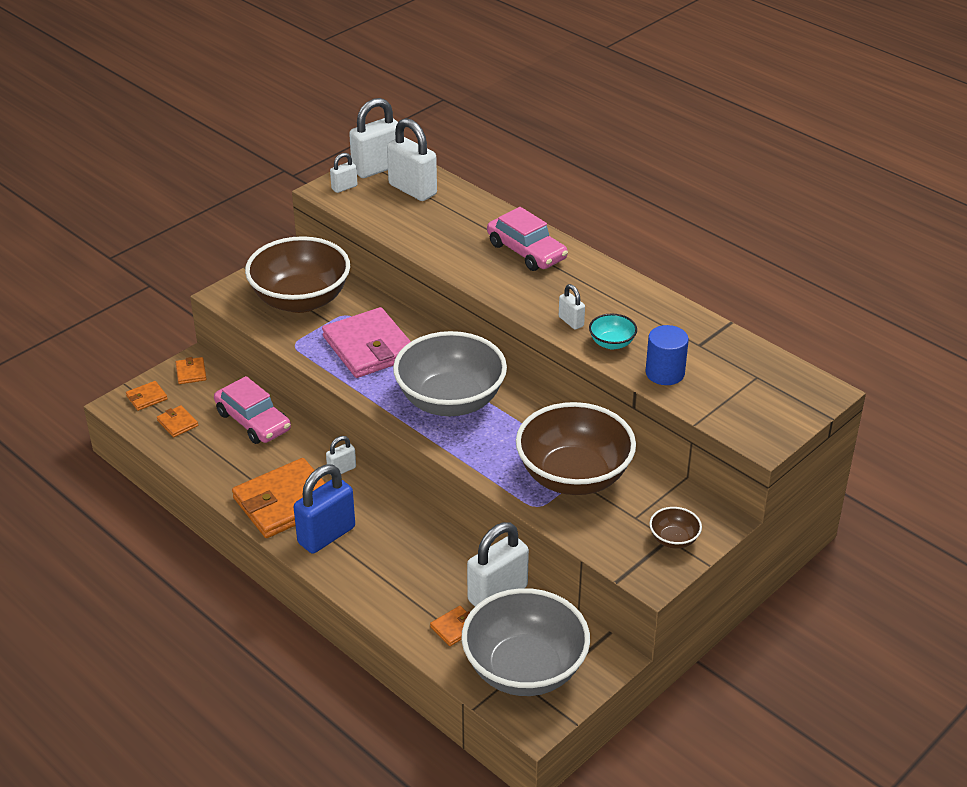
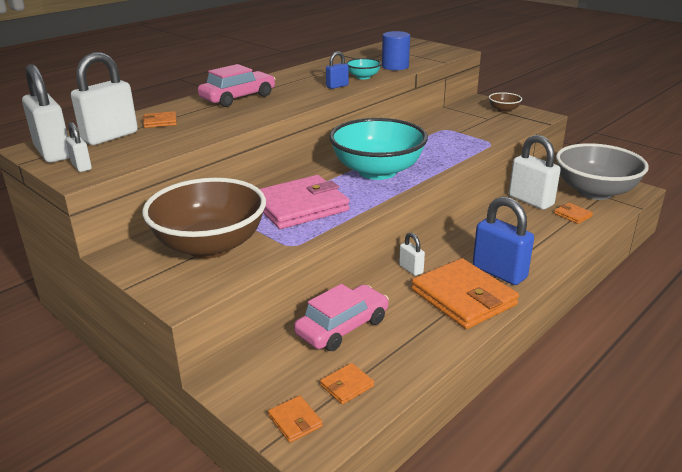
camera: 90 degrees left, 10 degrees down
orange wallet [176,357,207,384] -> orange wallet moved to [142,111,177,128]
grey bowl [393,331,507,416] -> turquoise bowl [329,118,428,180]
brown bowl [516,402,636,495] -> none
white padlock [559,284,585,330] -> blue padlock [326,51,349,89]

